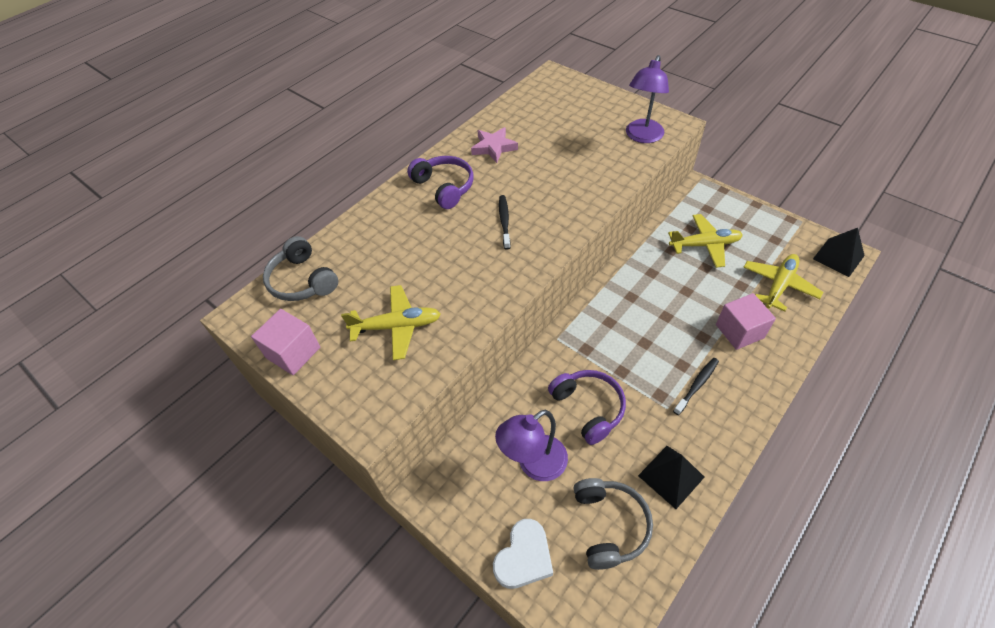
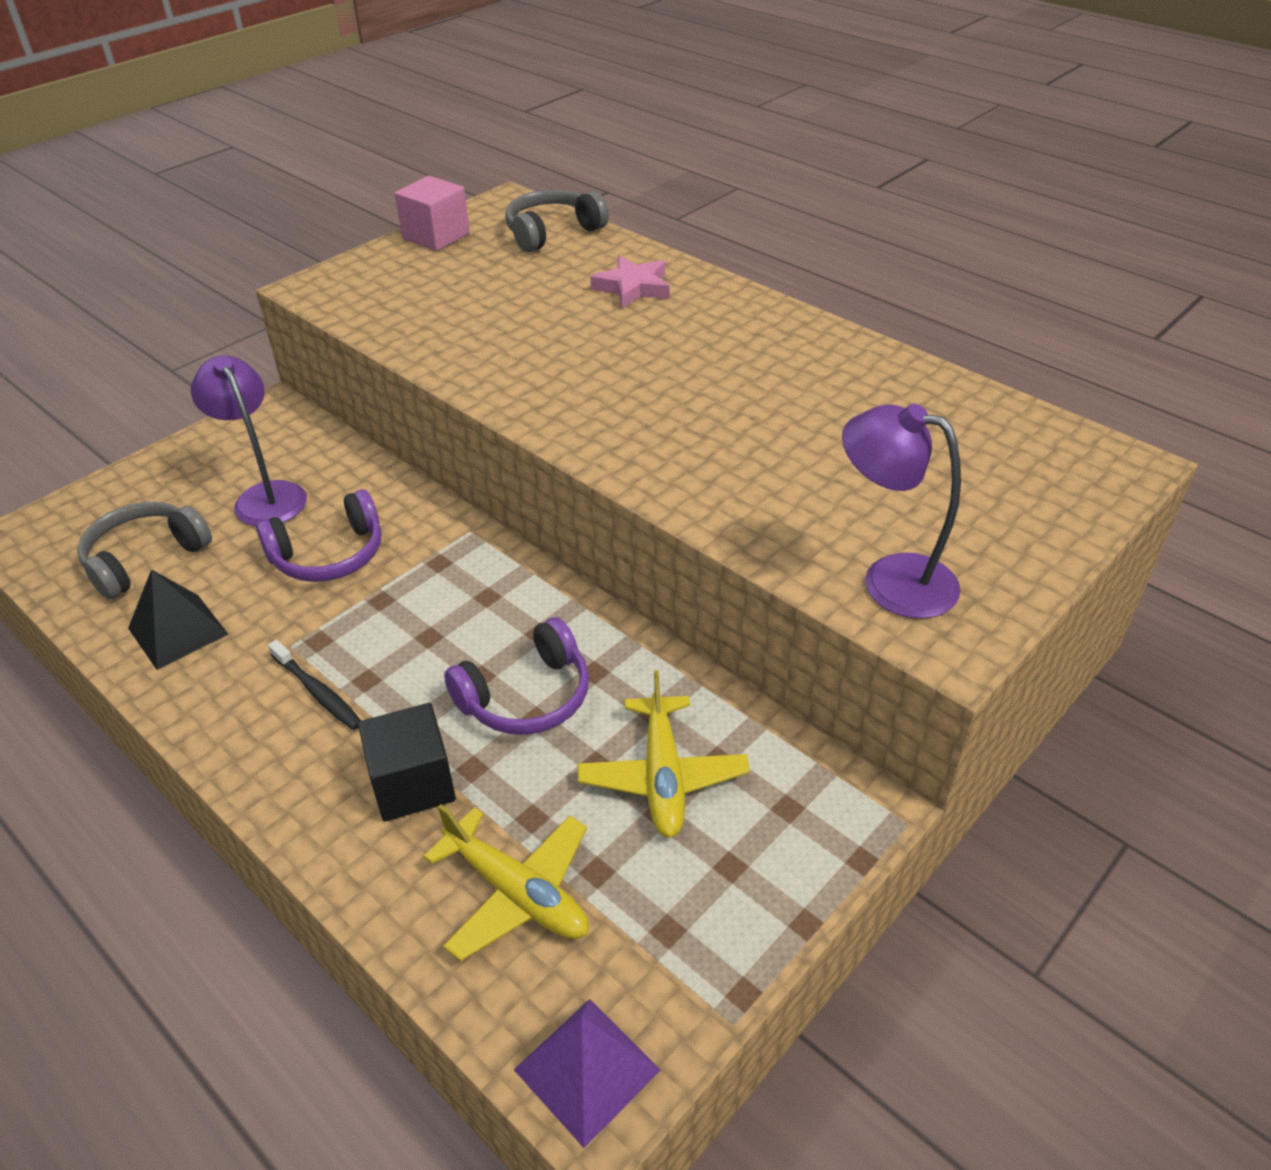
camera: 90 degrees right, 10 degrees down
yellow plane [341,285,441,360] -> none
purple headphones [407,156,473,209] -> purple headphones moved to [444,617,589,735]
pink star [471,127,518,163] -> pink star moved to [590,255,669,309]
white heart [493,519,553,589] -> none
black toothbrush [499,195,511,250] -> none
grey headphones [574,478,653,570] -> grey headphones turned 135 degrees clockwise [77,502,212,599]
pink cube [716,293,776,350] -> black cube [358,703,456,822]
black pyramid [813,228,865,277] -> purple pyramid [514,999,660,1148]

